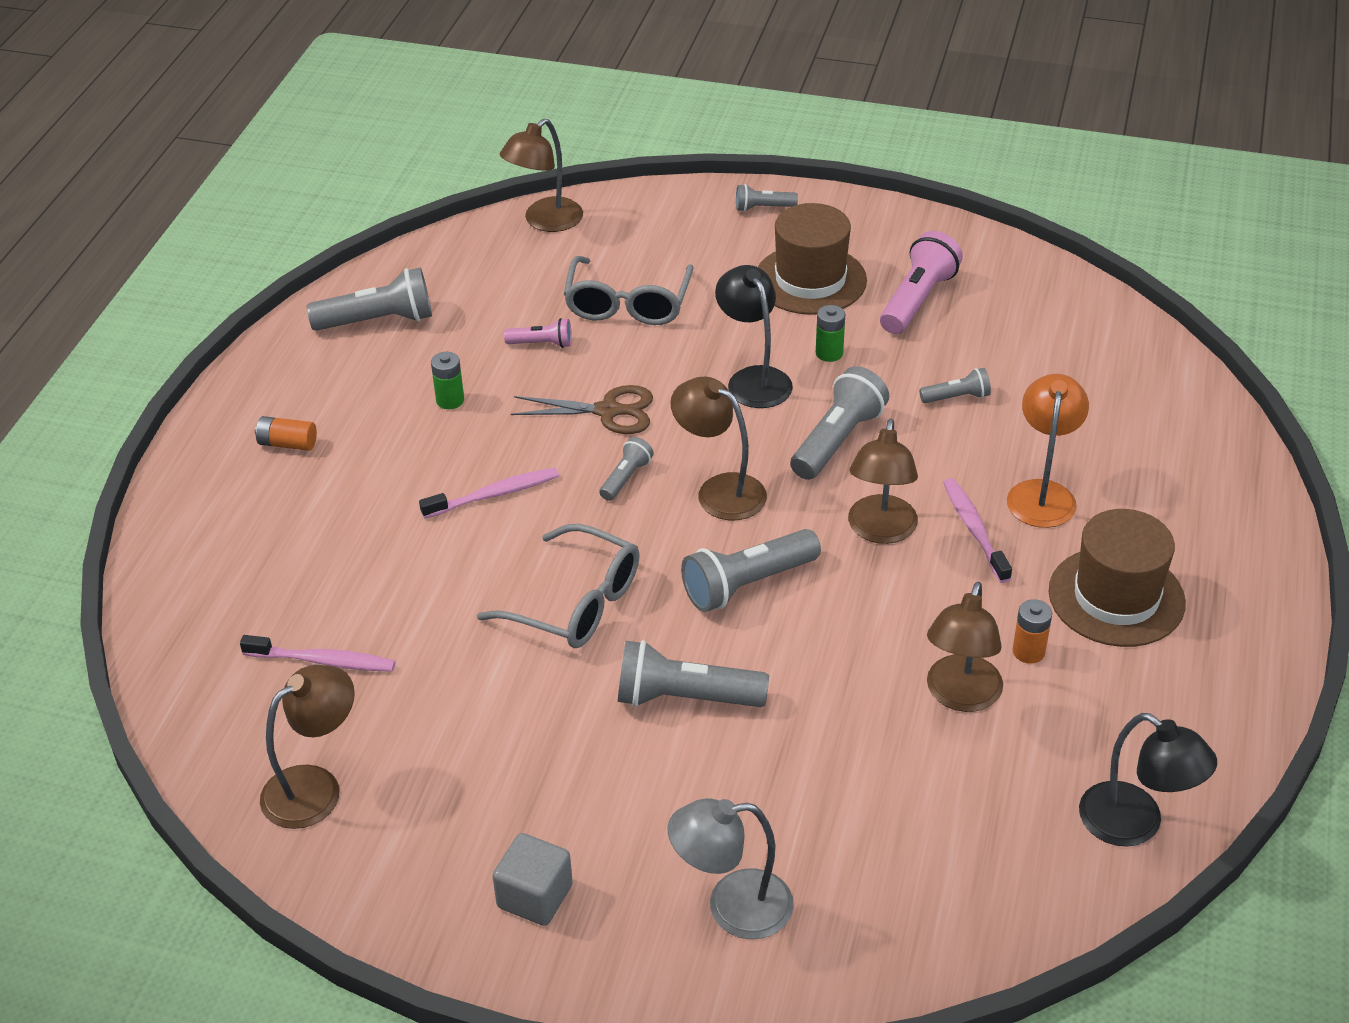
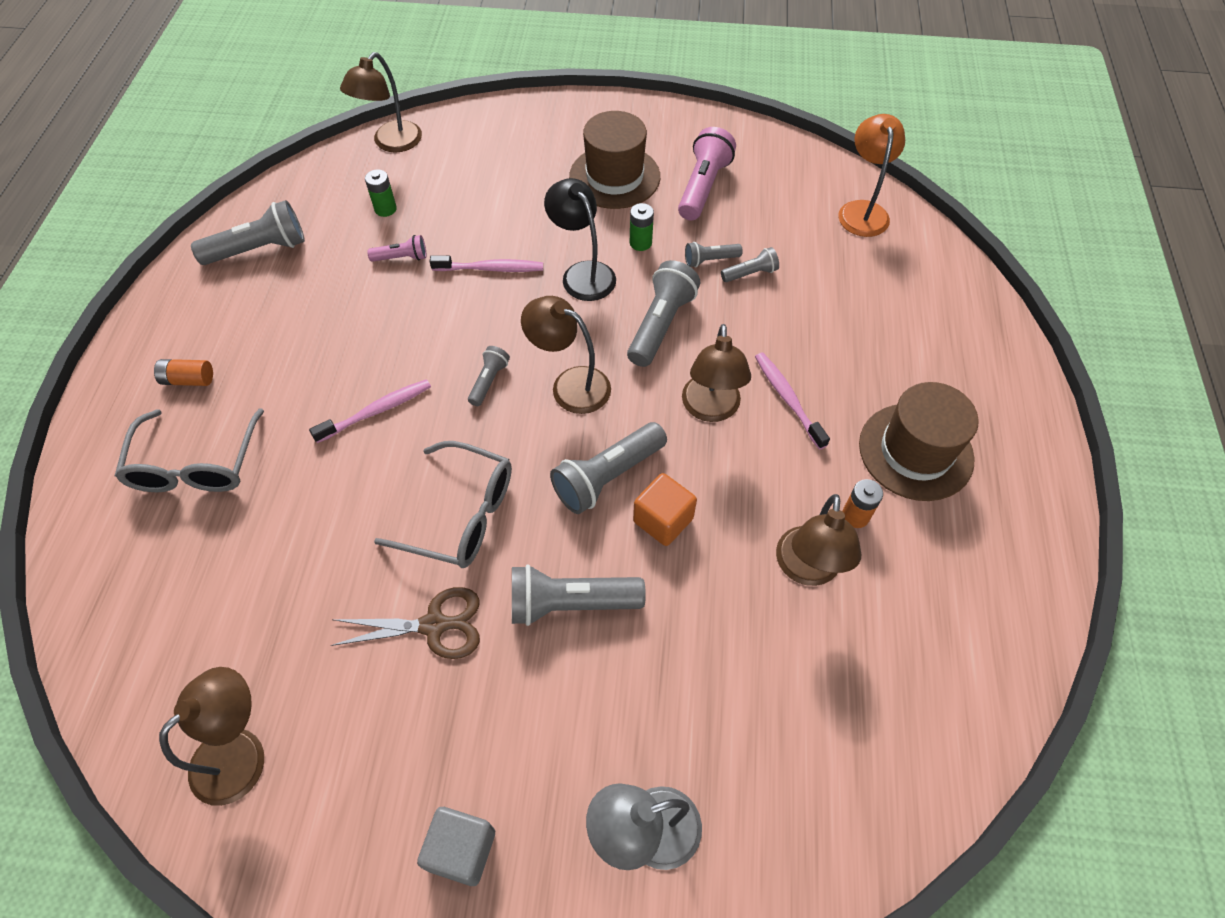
camera: 10 degrees left, 15 degrees up
pink toothbrush [240,635,395,672] -> pink toothbrush moved to [429,255,543,272]
green battery [431,352,464,409] -> green battery moved to [365,169,397,217]
brown scissors [511,385,653,434] -> brown scissors moved to [330,587,480,659]
grey glasses [564,256,694,325] -> grey glasses moved to [115,408,264,492]
grey flashlight [736,184,798,212] -> grey flashlight moved to [685,242,743,267]
orange lamp [1007,374,1089,528] -> orange lamp moved to [838,114,905,237]
black lamp [1079,713,1217,847] -> none
none -> orange cube [633,473,697,546]

